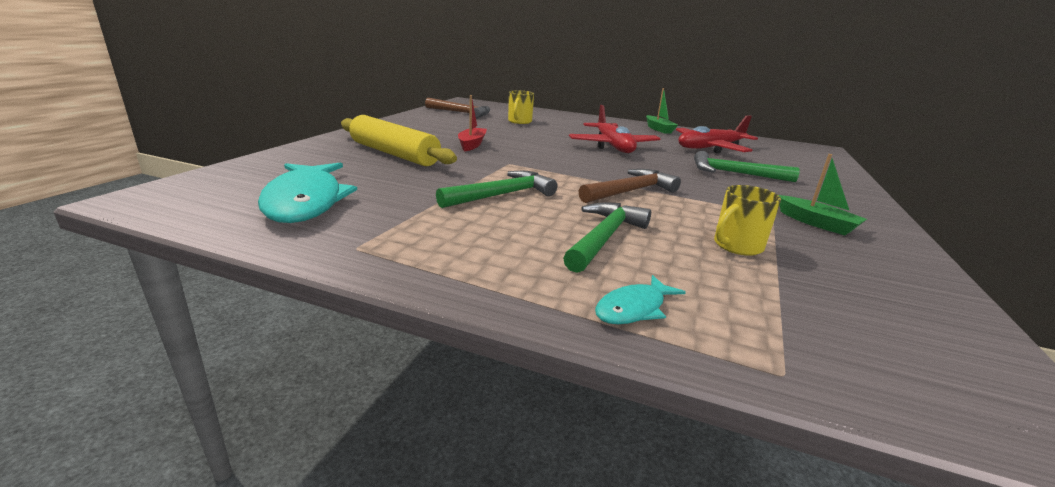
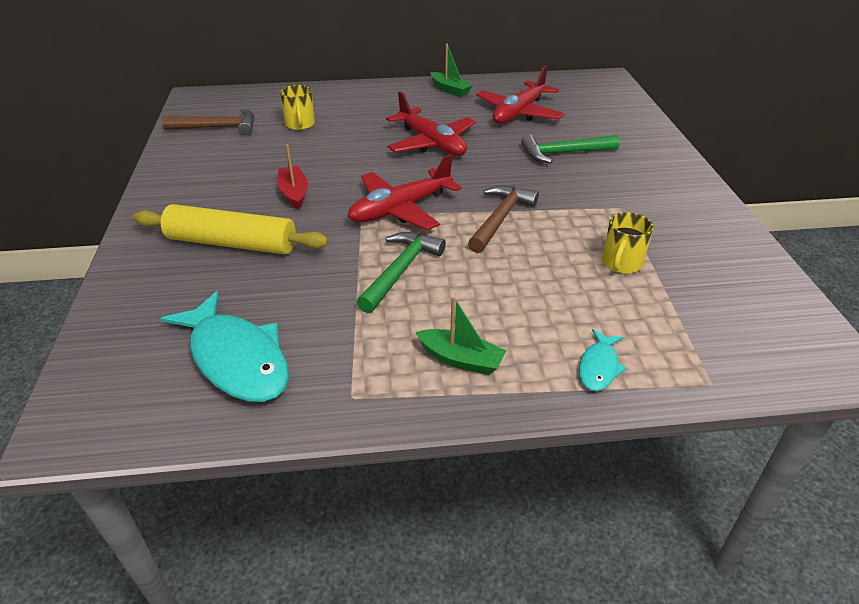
camera: 25 degrees left, 15 degrees up
green hammer [563,202,651,273] -> none
green boat [779,154,867,236] -> green boat moved to [415,296,506,375]
none -> red plane [348,154,462,230]

